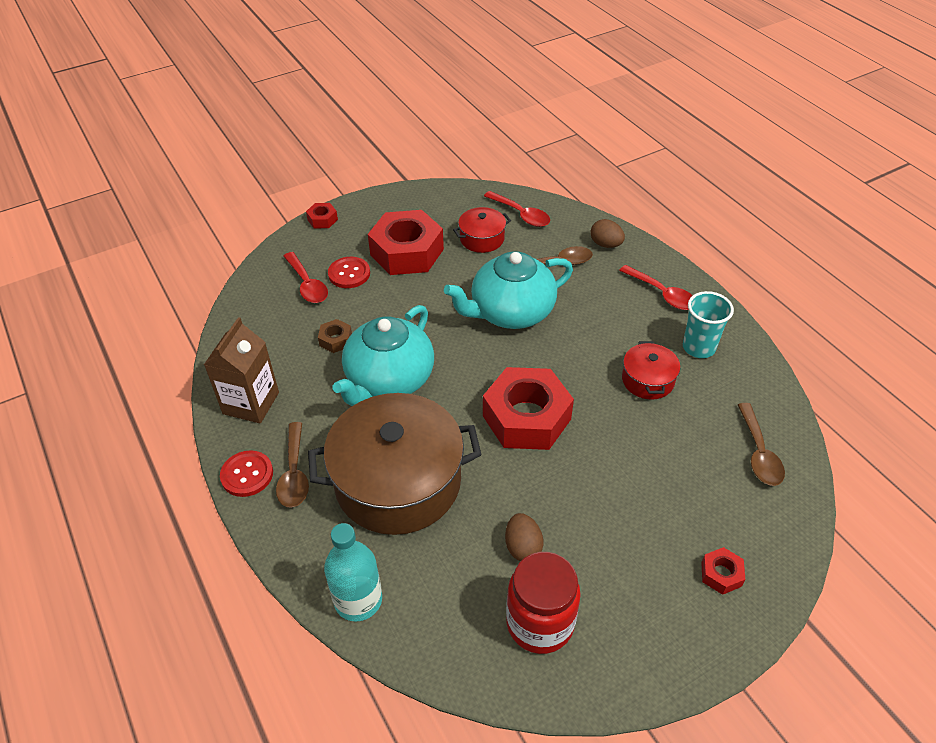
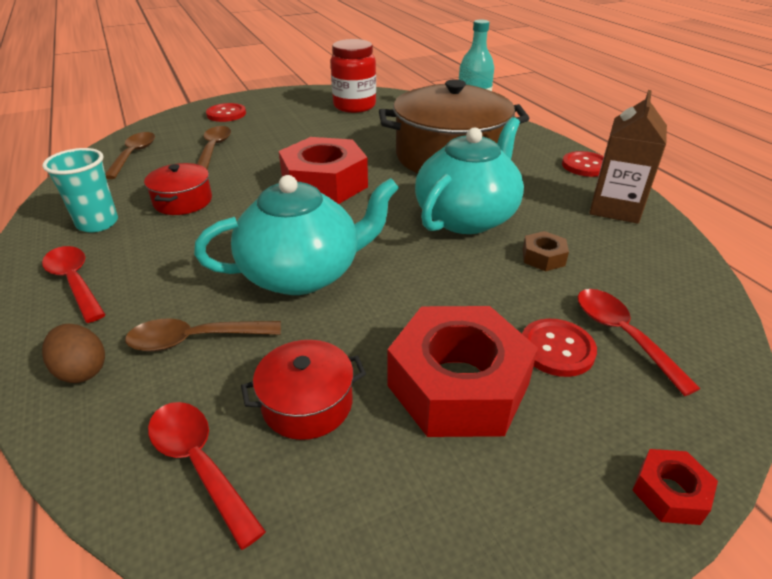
camera: 175 degrees left, 10 degrees down
brown spoon [276,422,309,508] -> brown spoon moved to [197,126,231,169]
brown egg [505,513,544,561] -> none
red nut [701,547,745,595] -> red button [206,103,246,122]

